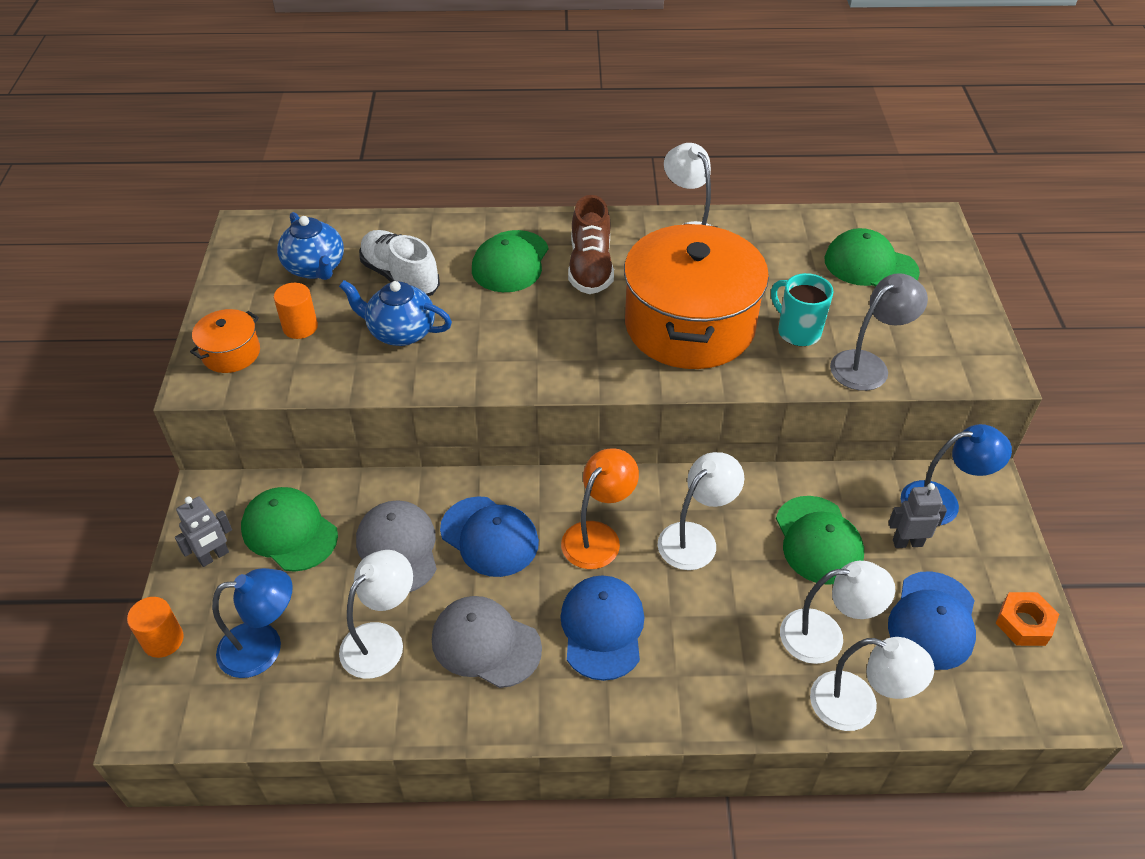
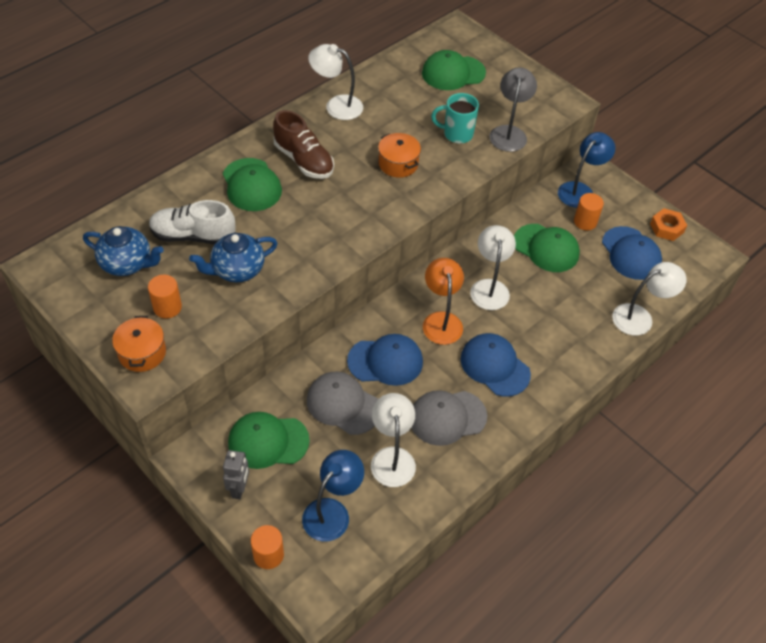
camera: 45 degrees left, 5 degrees up
orange pot [624,223,769,369] -> orange pot [378,133,421,178], size x0.43
white lamp [780,561,895,664] -> none
grey robot [888,483,947,548] -> orange cylinder [574,193,604,230]

